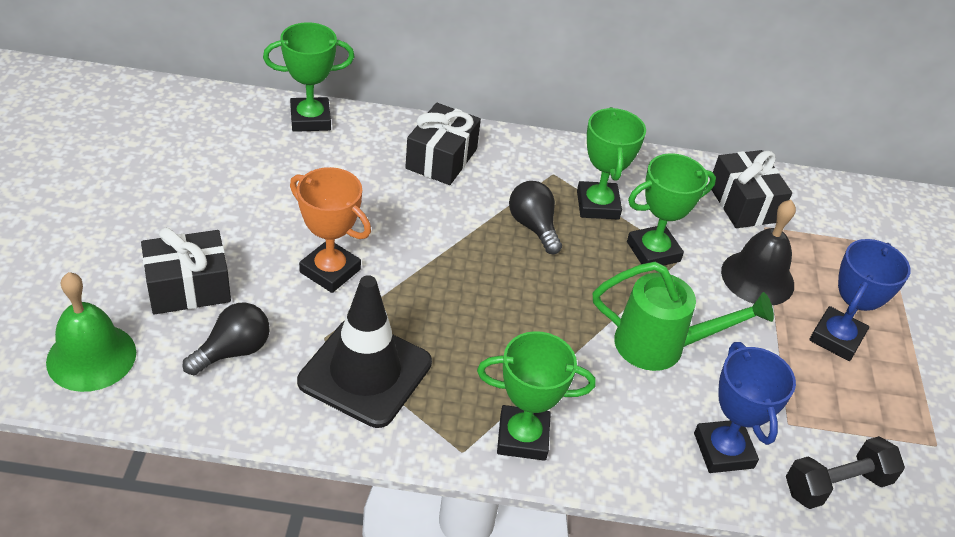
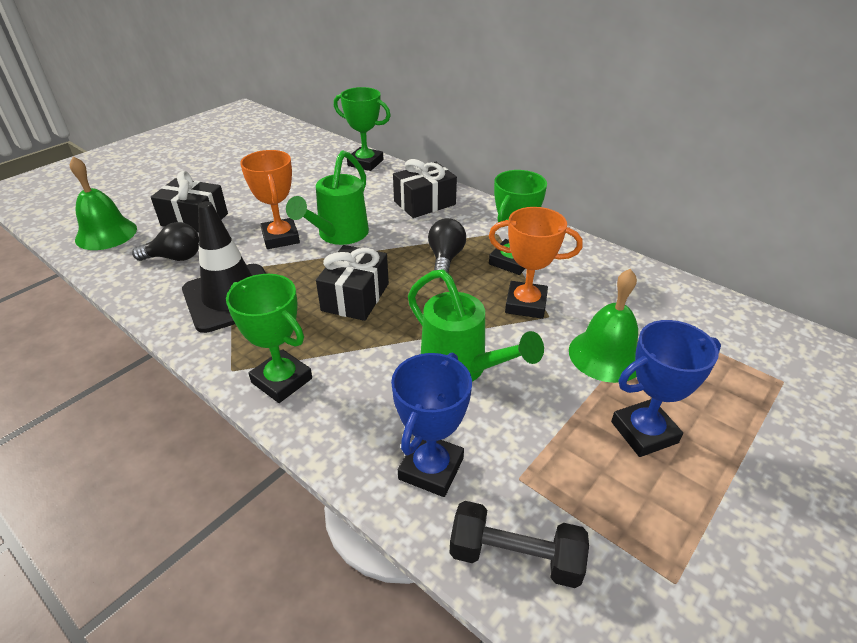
camera: 40 degrees right, 5 degrees down
green trophy [627,153,716,265] -> orange trophy [489,207,583,319]
black gift [711,150,792,228] -> black gift moved to [316,245,389,321]
black bell [721,200,796,305] -> green bell [569,269,638,383]
none -> green watering can [286,150,369,245]

